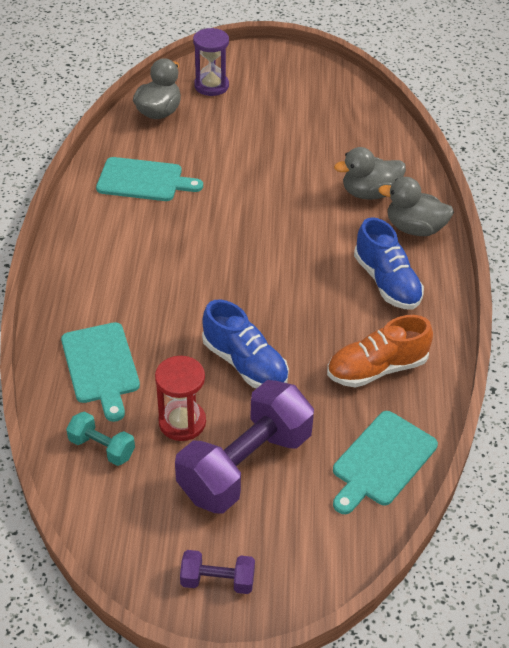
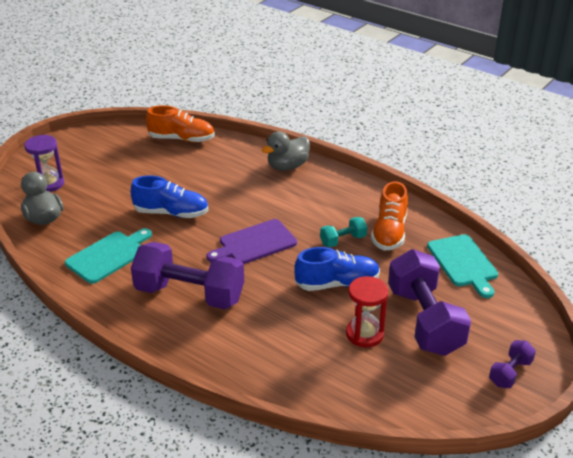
camera: 55 degrees left, 10 degrees down
turquoise cutting board [61,322,140,422] -> none
turquoise dumbbell [66,411,135,466] -> turquoise dumbbell moved to [320,217,367,247]
grey duck [334,147,406,200] -> none
blue shoe [354,217,424,309] -> blue shoe moved to [131,176,209,218]
none -> purple dumbbell [131,242,244,309]
none -> orange shoe [146,105,215,142]
none -> purple cutting board [206,219,297,264]

